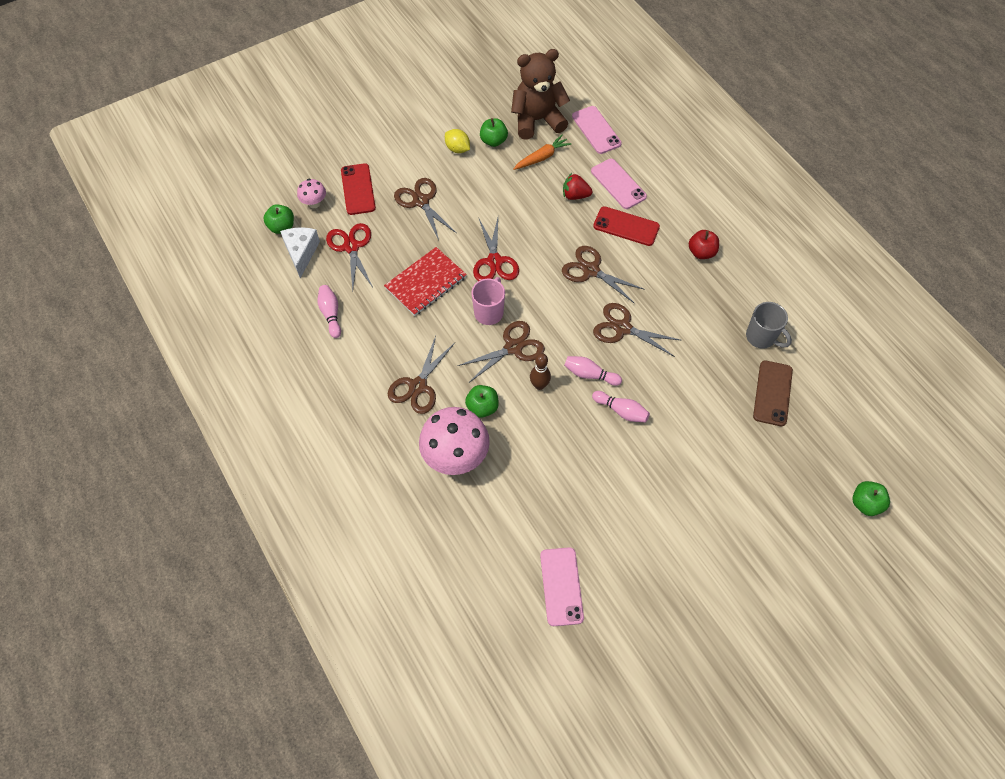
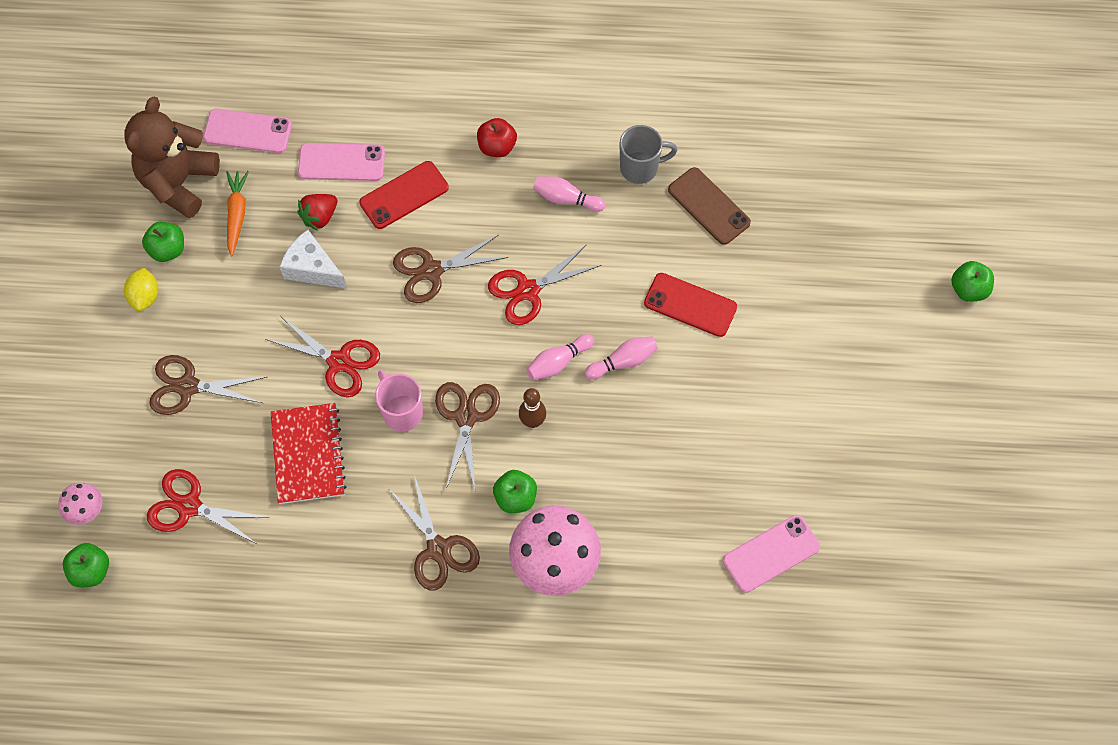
camera: 55 degrees left, 5 degrees up
white cheese [280,227,320,278] -> white cheese moved to [280,230,347,289]
pink bowling pin [317,285,341,338] -> pink bowling pin moved to [533,176,605,212]
red phone [341,163,376,215] -> red phone moved to [644,273,737,337]
yellow lemon [445,129,470,153] -> yellow lemon turned 75 degrees counterclockwise [124,267,158,311]
pink phone [540,547,584,626] -> pink phone turned 60 degrees counterclockwise [723,515,820,593]
brown scissors [593,303,680,357] -> red scissors [488,244,601,325]
green apple [852,481,890,516] -> green apple moved to [951,261,994,302]

